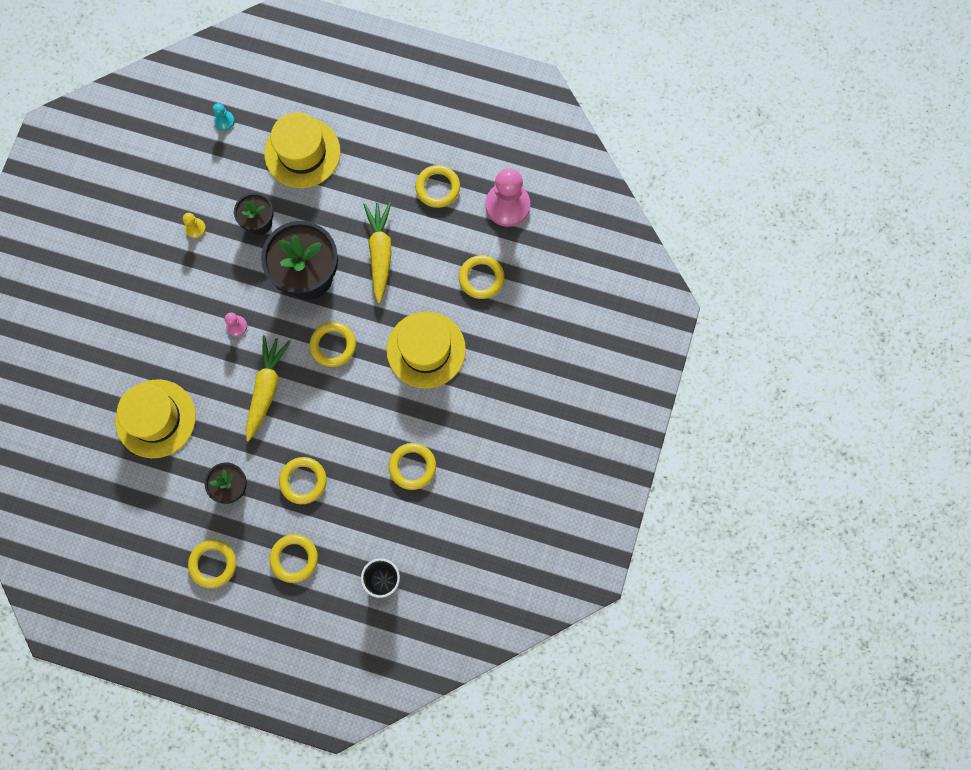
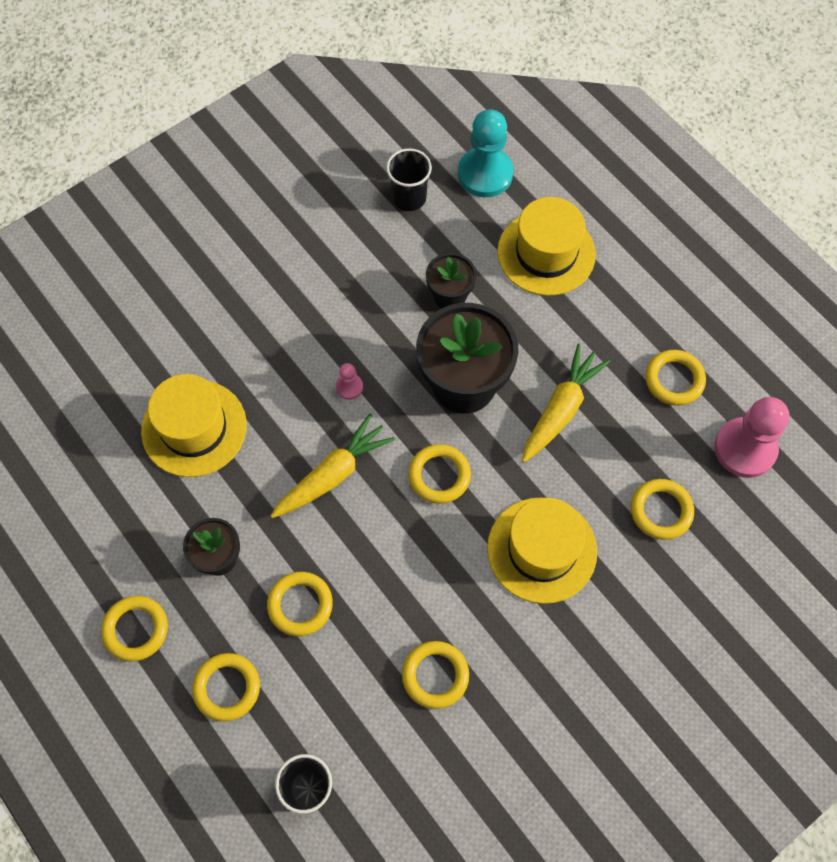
camera: 35 degrees right, 10 degrees down
yellow pawn [183,213,206,238] -> none
turquoise pawn [213,103,235,131] -> turquoise pawn [458,109,514,197], size x2.21
none -> black cup [386,148,432,211]

